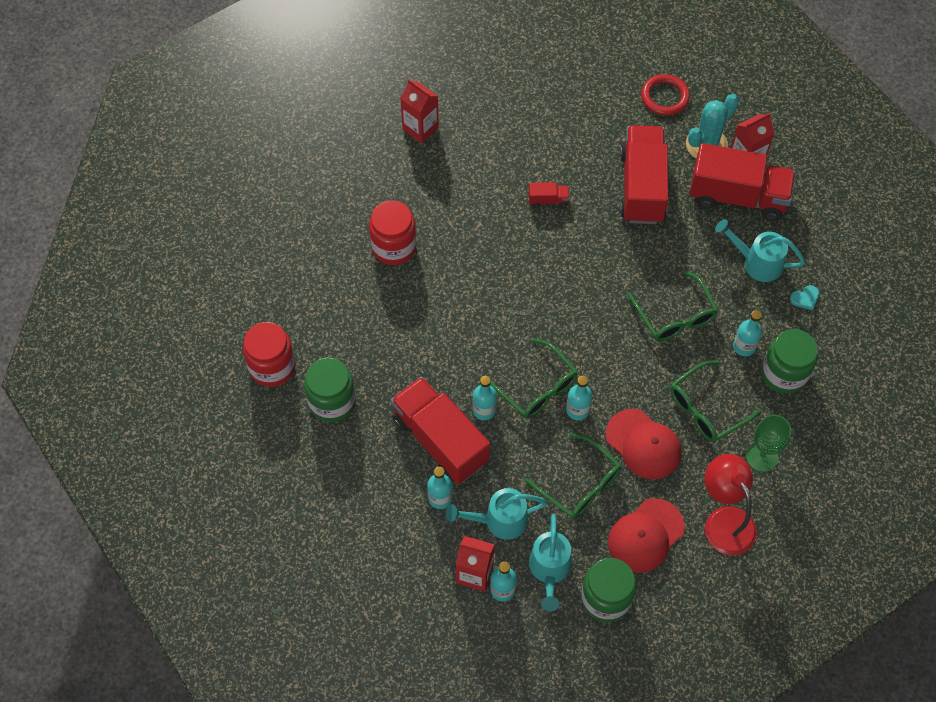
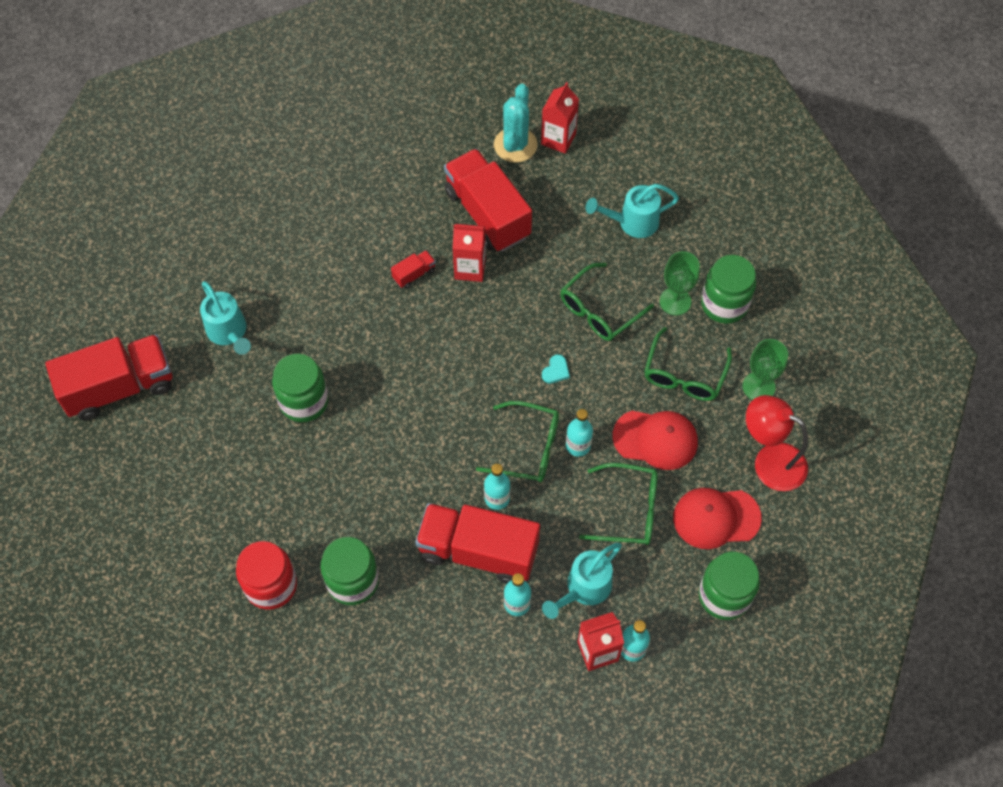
camera: 35 degrees left, 0 degrees up
red jar [369,200,417,265] -> green jar [272,354,329,422]
red carton [400,79,439,144] -> red carton moved to [453,224,486,282]
turquoise watering can [529,514,571,612] -> turquoise watering can moved to [200,281,251,355]
red cap [608,498,685,573] -> red cap turned 75 degrees clockwise [673,488,762,549]
green glasses [628,271,718,341] -> green glasses turned 105 degrees clockwise [560,263,654,341]
red ring [641,74,690,116] -> none
red truck [690,143,796,221] -> red truck moved to [45,334,172,421]
turquoise bottle [733,310,762,356] -> green goblet [660,251,700,315]
turquoise heart [790,285,819,311] -> turquoise heart moved to [542,355,570,383]

